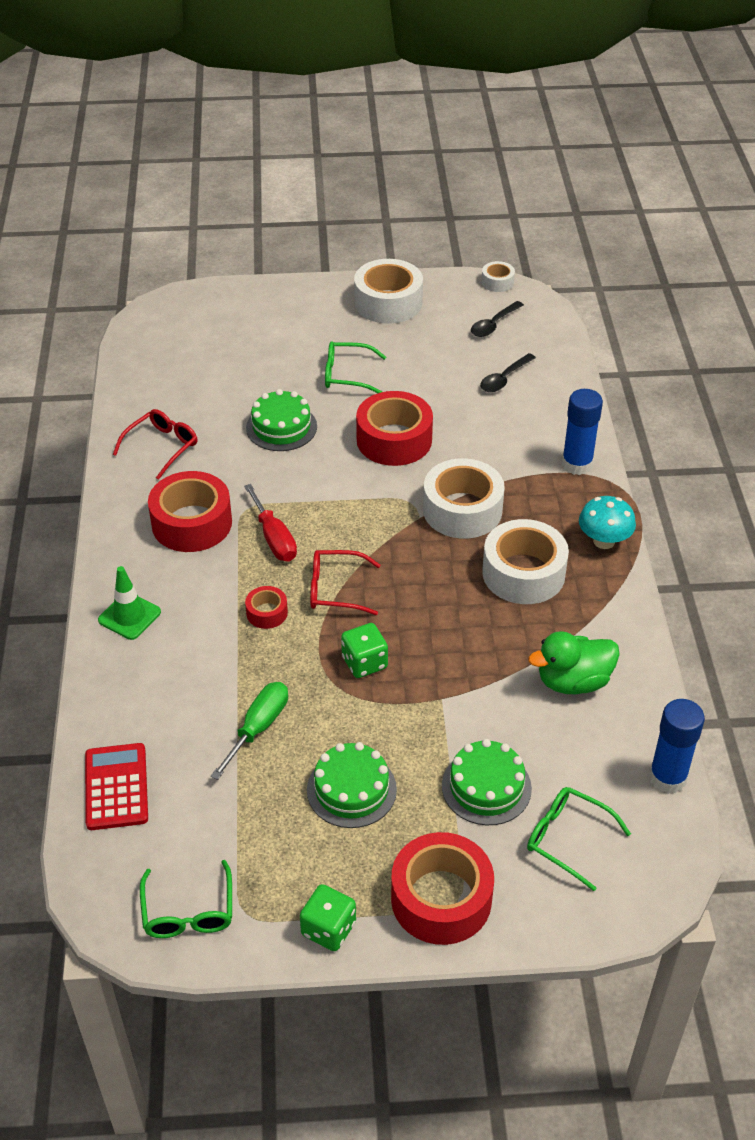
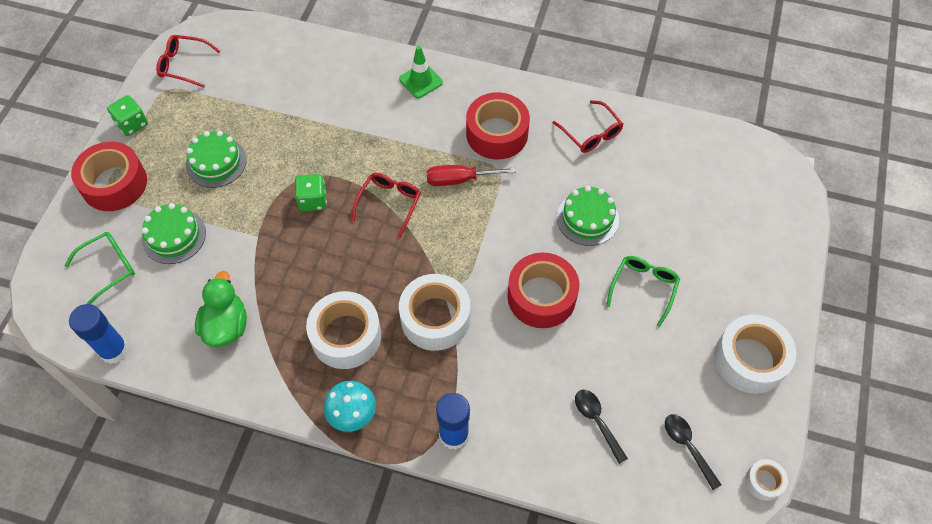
camera: 110 degrees right, 15 degrees up
red calculator [85,743,148,830] -> none
green glasses [140,860,232,938] -> red glasses [156,35,221,88]
green screwdriver [211,682,288,780] -> none
red tape [245,586,288,629] -> none

